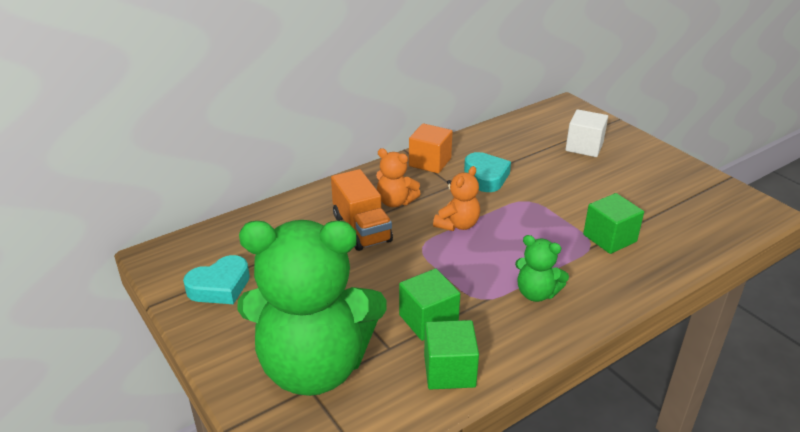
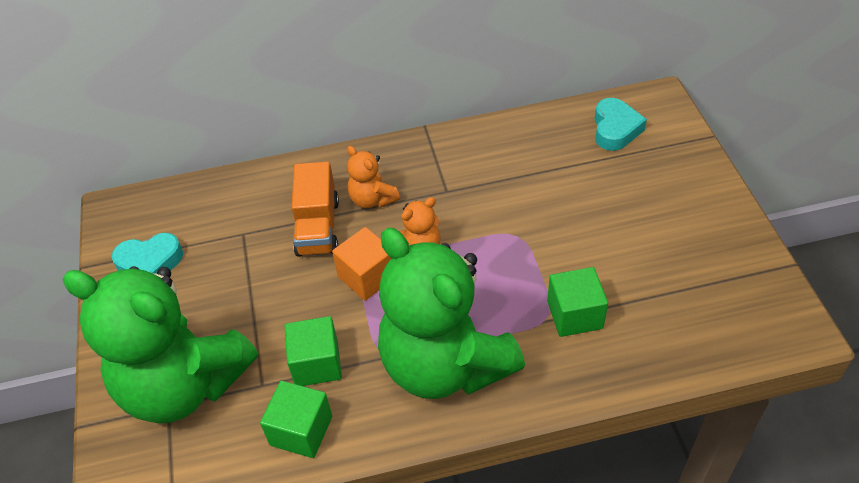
camera: 25 degrees right, 15 degrees up
orange cube [409,123,453,173] -> orange cube moved to [332,227,391,301]
turquoise heart [464,152,511,192] -> turquoise heart moved to [595,98,647,151]
green teddy bear [515,235,569,302] -> green teddy bear [378,228,525,399], size x2.37
white cube [565,109,608,157] -> none

